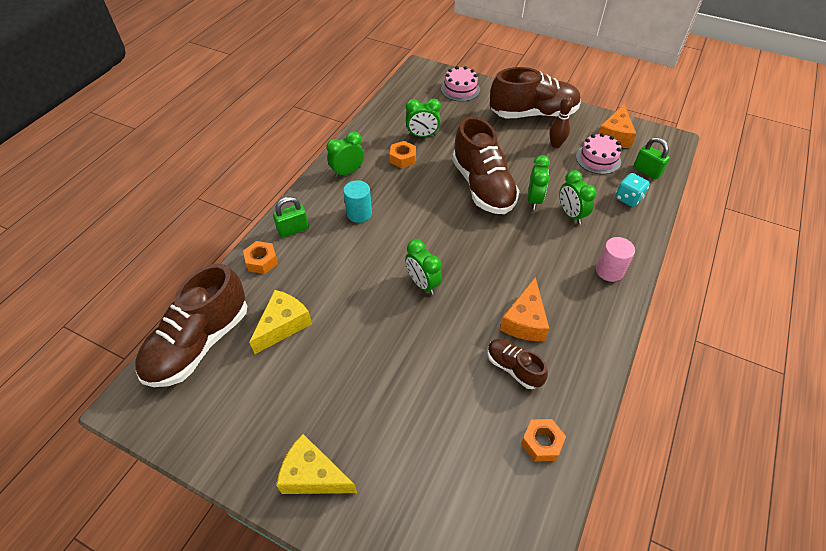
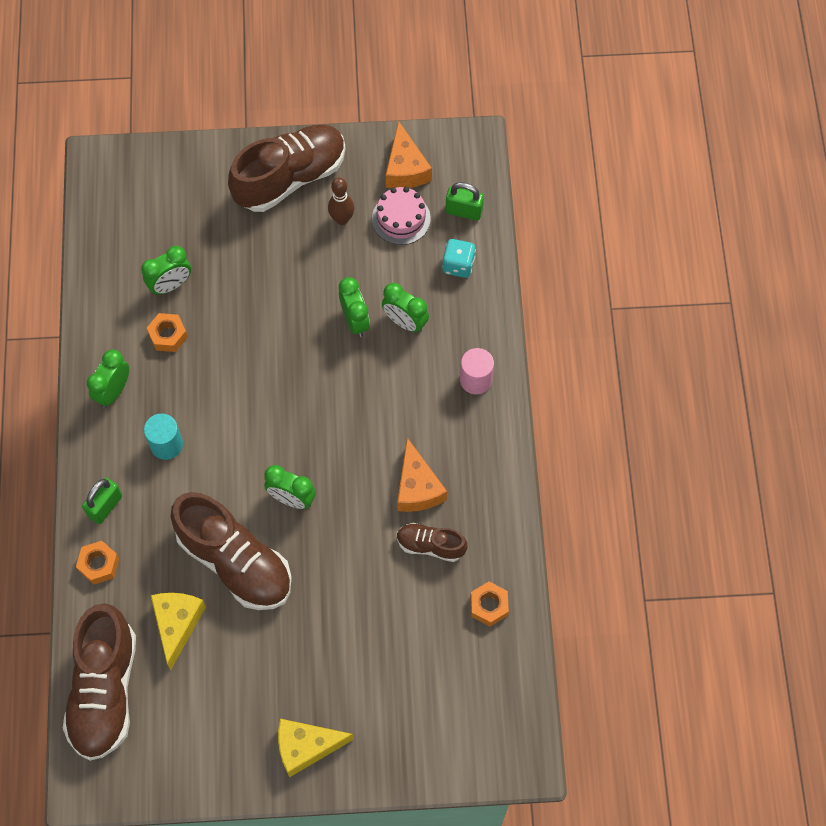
camera: 30 degrees left, 15 degrees up
pink cake [441,66,480,102] -> none
brown shoe [452,116,520,214] -> brown shoe moved to [171,492,292,610]

